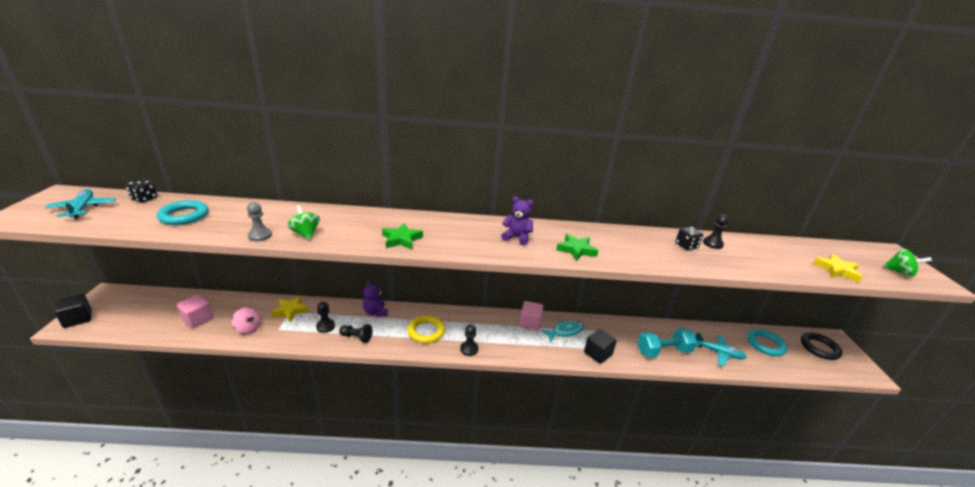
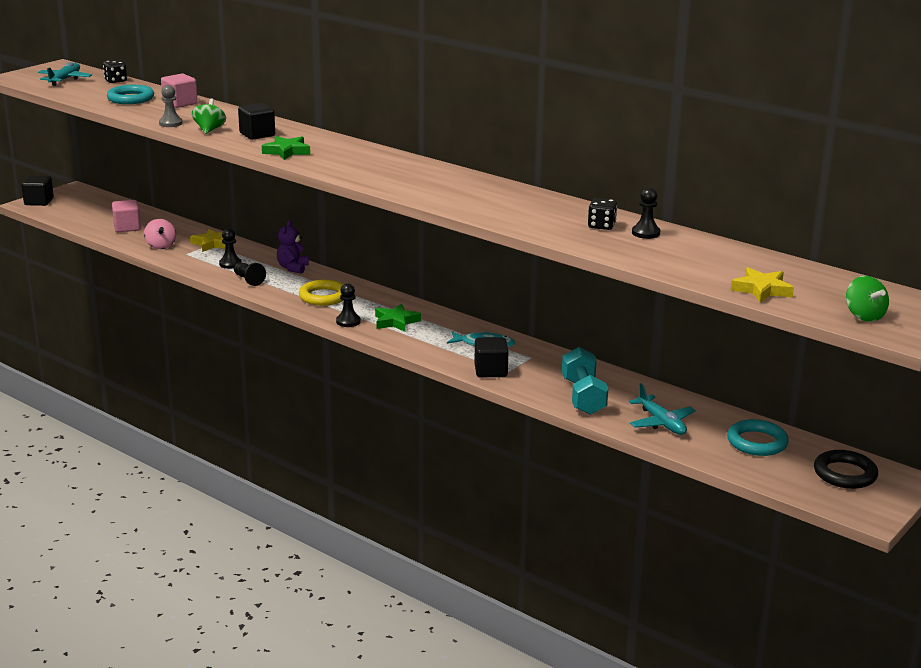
camera: 40 degrees right, 5 degrees down
purple teddy bear [501,196,534,246] -> none
pink cube [520,301,544,331] -> pink cube moved to [161,74,198,108]
green star [556,234,598,261] -> green star moved to [375,304,421,332]
turquoise dumbbell [638,328,697,358] -> turquoise dumbbell turned 60 degrees clockwise [562,347,608,415]
none -> black cube [238,103,275,140]

